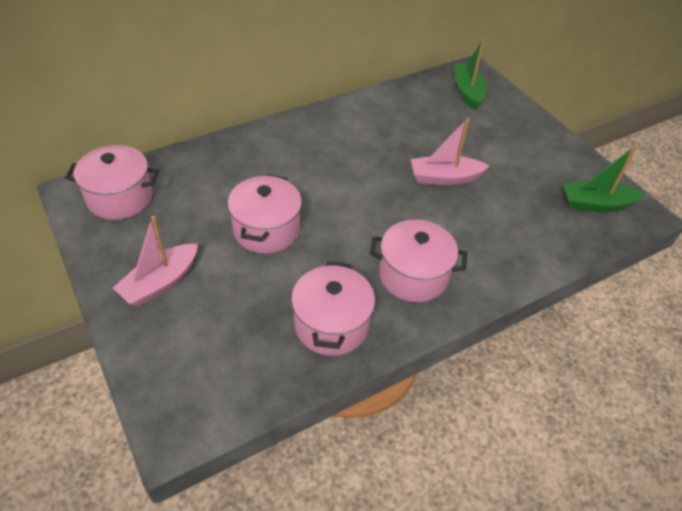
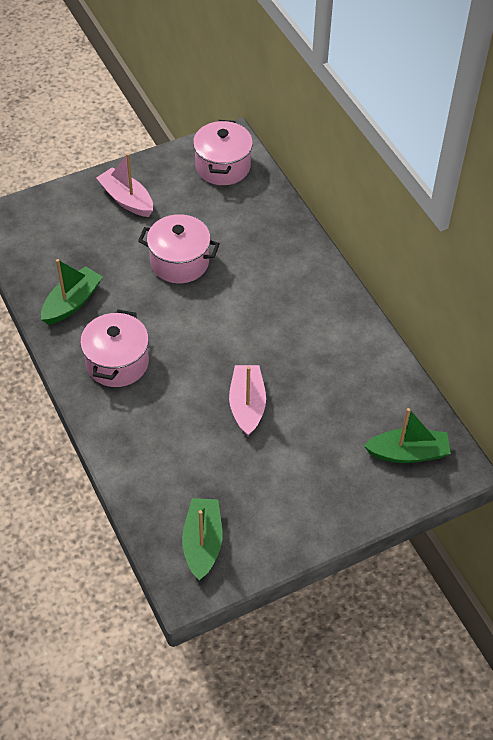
camera: 95 degrees right, 5 degrees up
pink pot [291,262,375,356] -> green boat [41,259,103,325]

